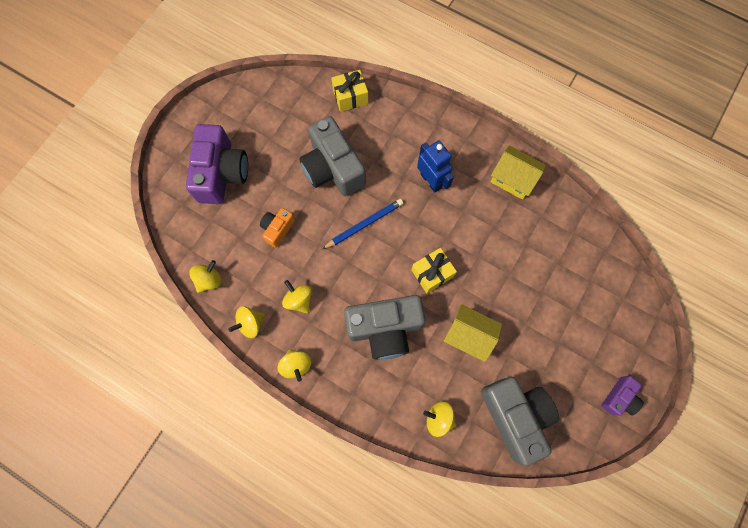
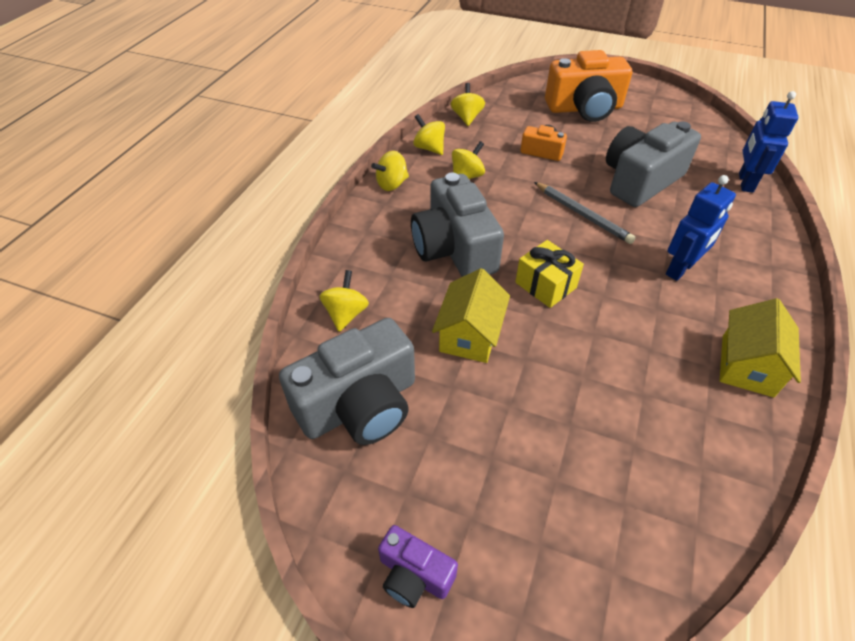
camera: 80 degrees right, 25 degrees down
purple camera [186,124,248,204] -> orange camera [545,50,632,122]
yellow spinning top [190,260,222,293] -> yellow spinning top turned 120 degrees counterclockwise [450,83,485,126]
blue pencil [322,199,404,249] -> grey pencil [534,182,636,244]
yellow gift [331,70,368,112] -> blue robot [739,91,798,193]

